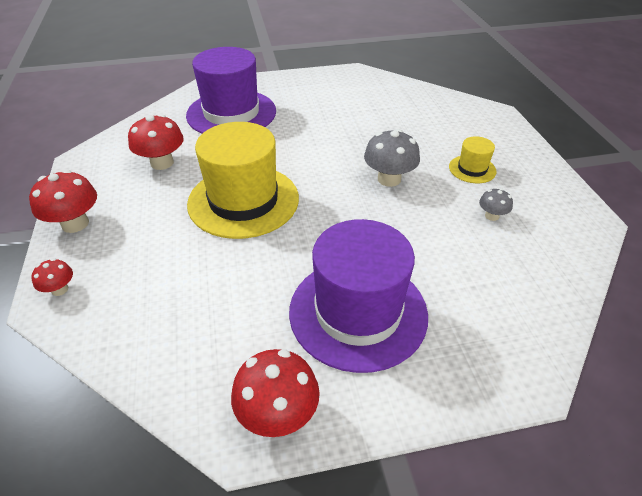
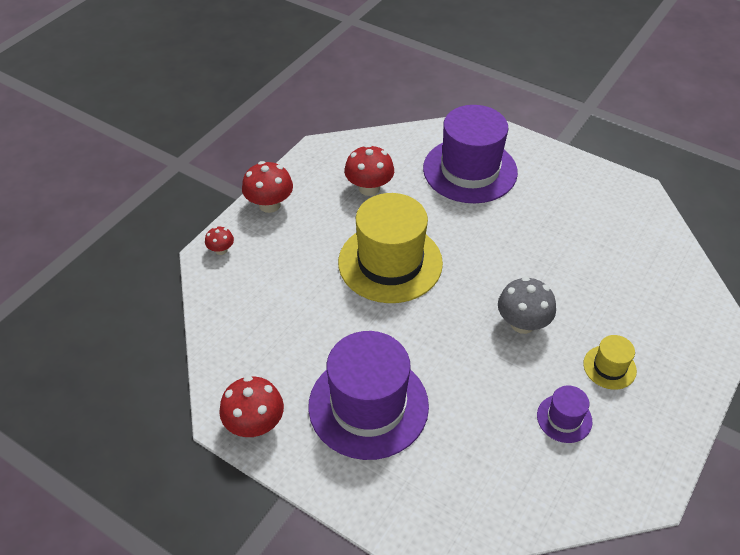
camera: 45 degrees right, 5 degrees up
grey mushroom [479,188,513,221] -> purple hat [537,385,592,443]

